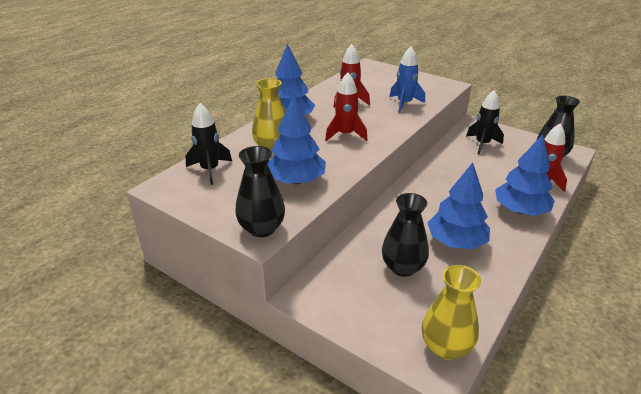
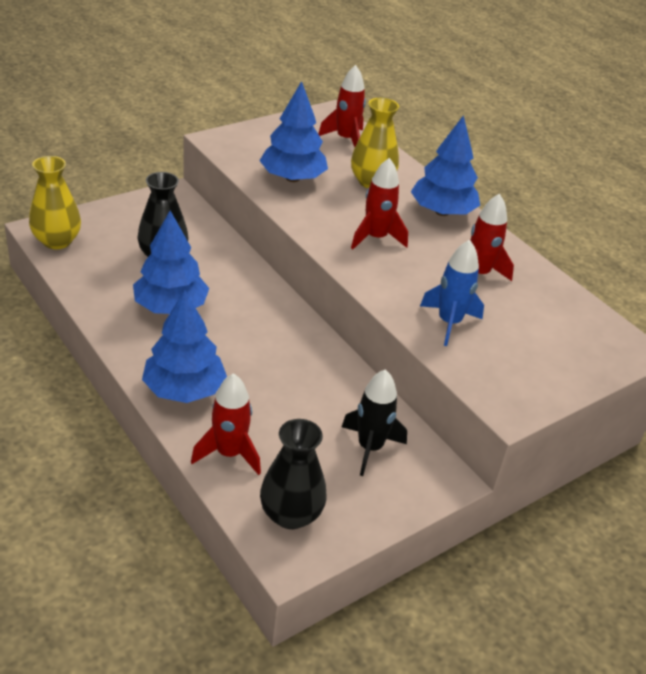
camera: 105 degrees right, 5 degrees up
black rocket [186,103,232,185] -> red rocket [318,65,366,147]
black vase [235,146,285,237] -> none

